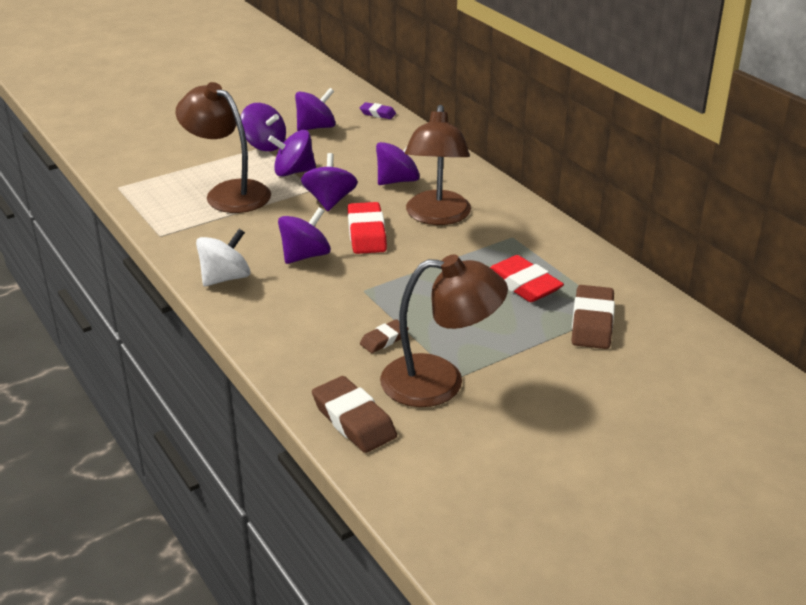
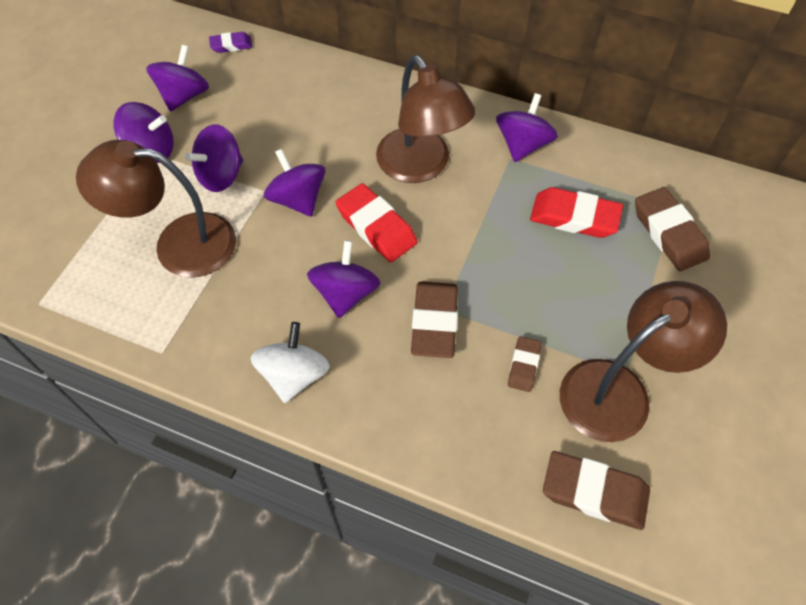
camera: 35 degrees left, 25 degrees up
purple spinning top [376,142,420,185] -> purple spinning top moved to [496,93,558,162]
none -> brown eraser [411,281,458,358]

